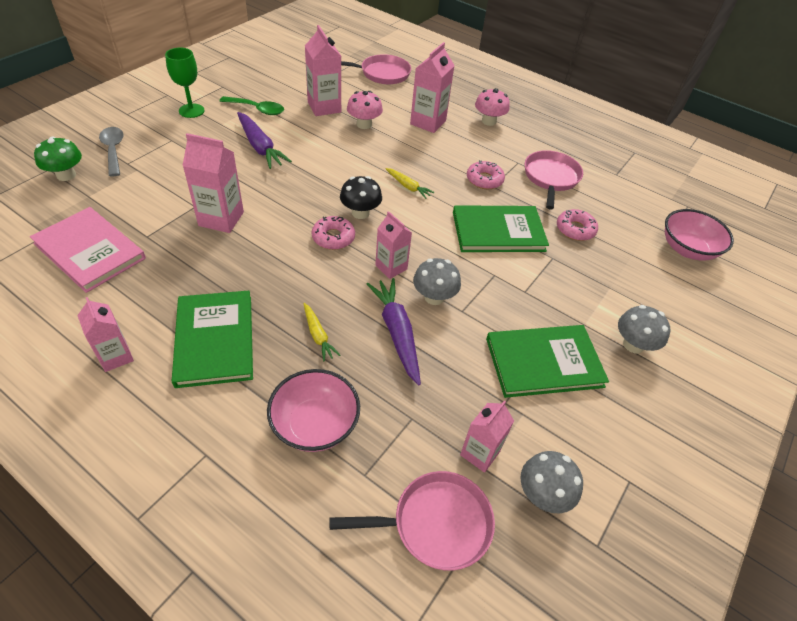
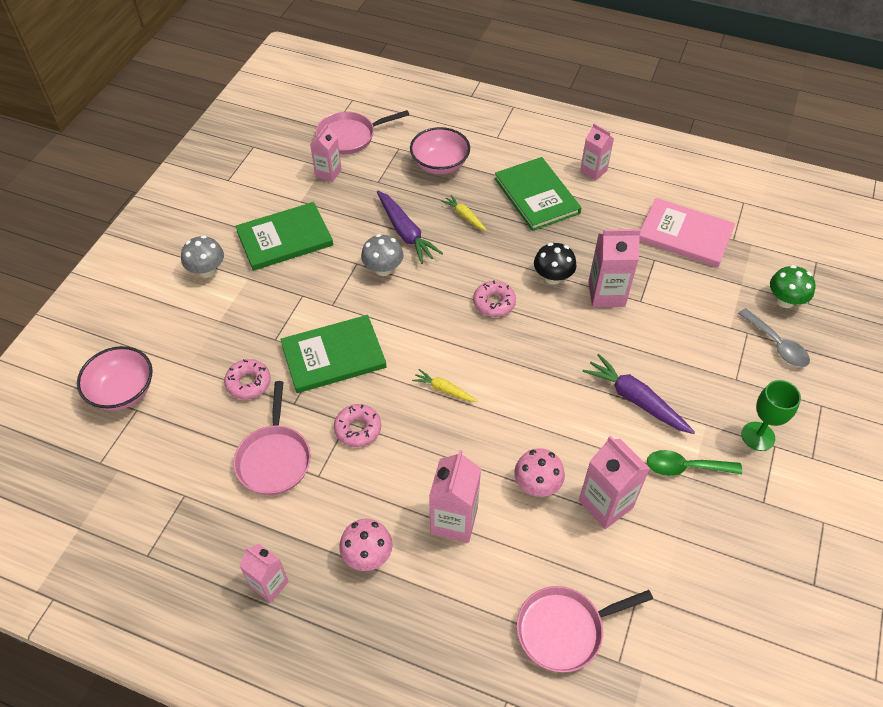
camera: 170 degrees right, 5 degrees up
black mushroom [340,176,382,219] -> black mushroom moved to [534,243,576,285]
pink carton [375,211,412,279] -> pink carton moved to [239,544,289,603]
grey mushroom [520,451,583,513] -> none

